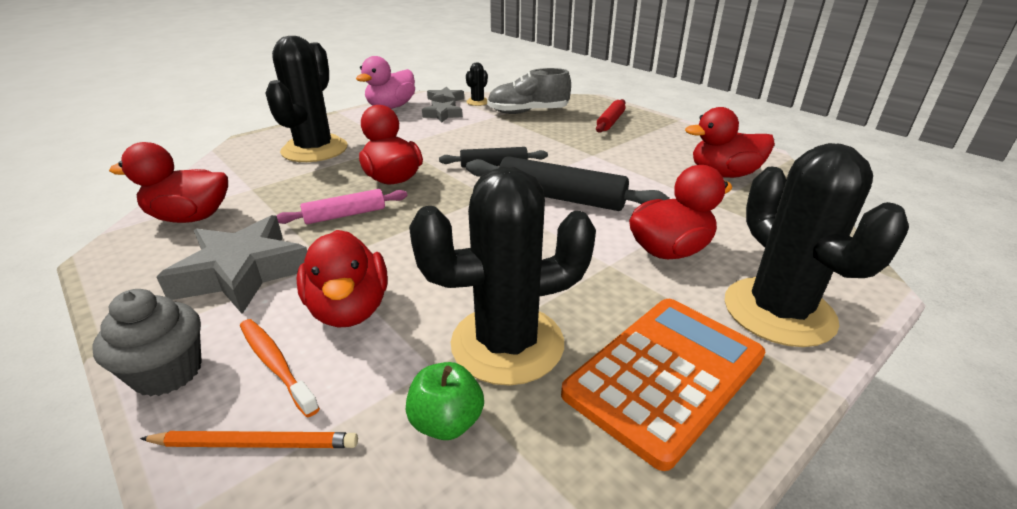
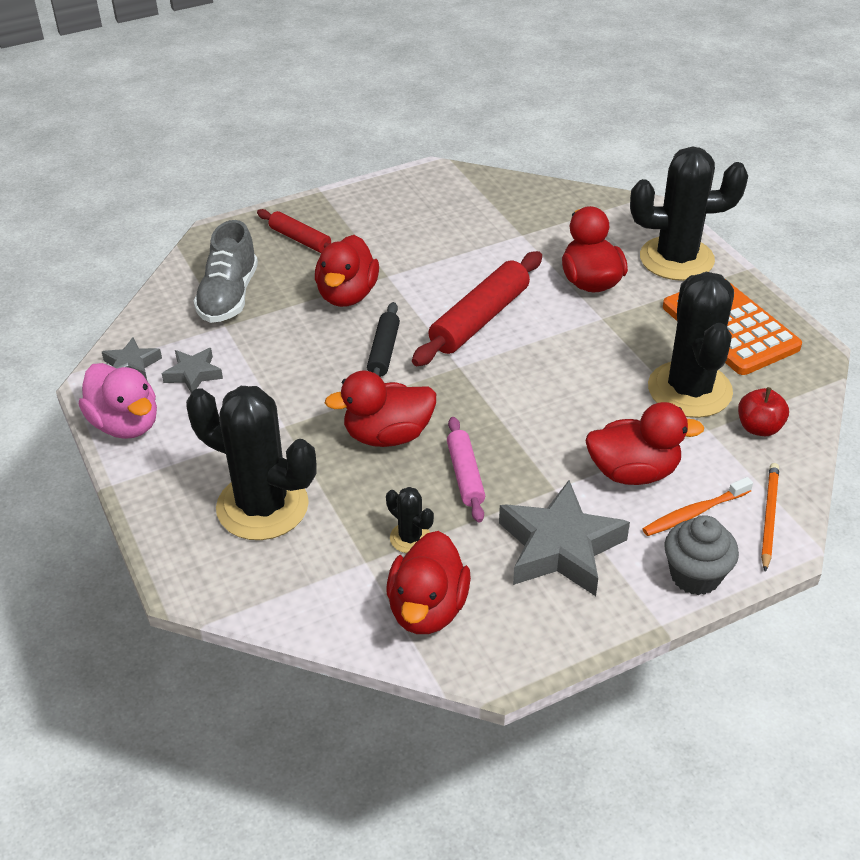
camera: 75 degrees left, 10 degrees up
green apple [406,362,484,440] -> red apple [738,387,789,436]
black cactus [466,63,488,106] -> black cactus moved to [386,487,434,553]
black rolling pin [466,156,670,211] -> red rolling pin [412,251,542,366]
red duck [685,107,775,178] -> red duck moved to [315,235,379,307]

